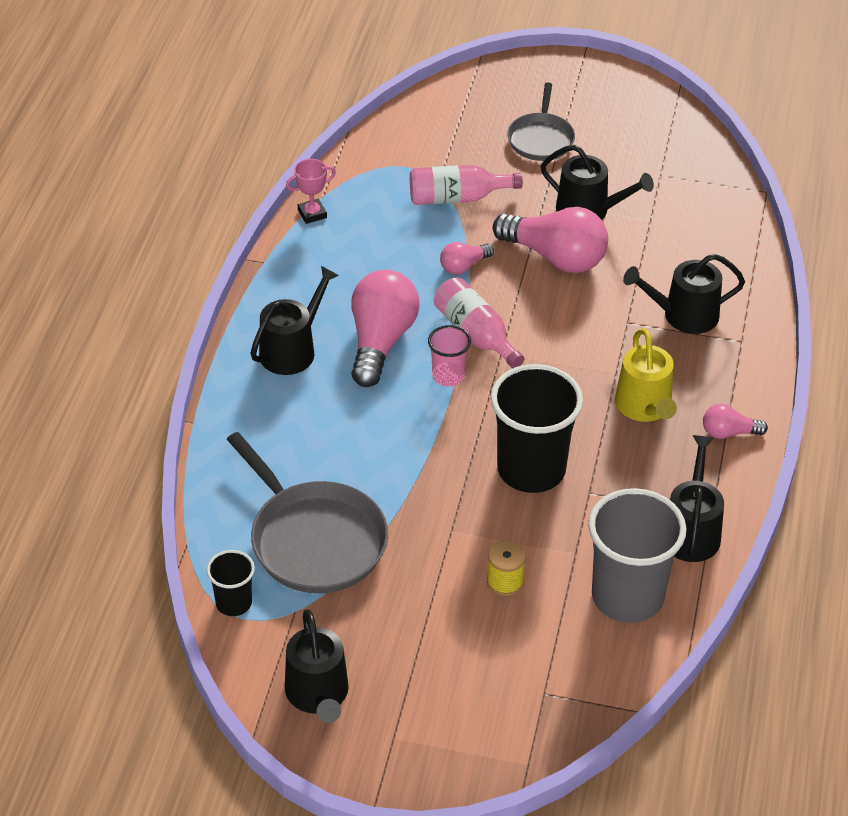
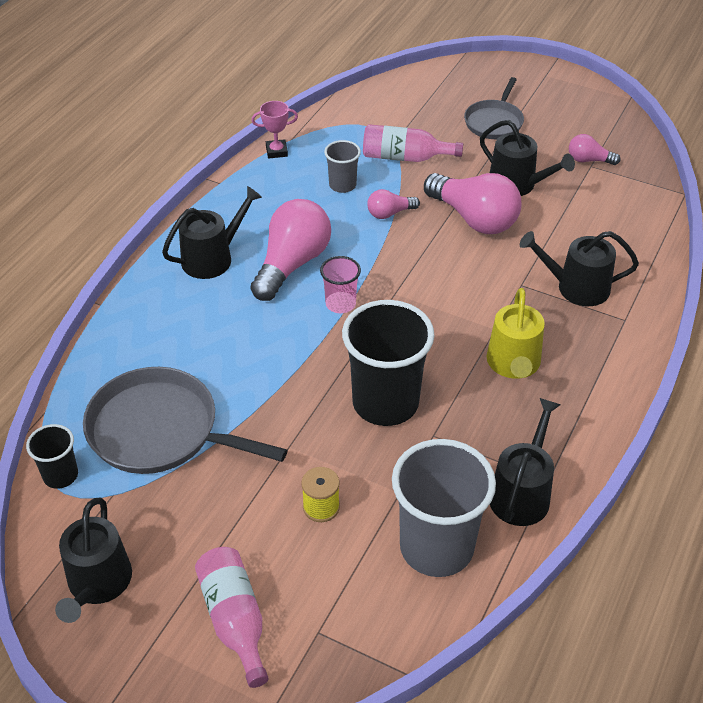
camera: 15 degrees right, 0 degrees up
grey pan [227,432,388,593] -> grey pan turned 135 degrees clockwise [83,367,288,474]
pink bottle [434,277,525,368] -> pink bottle moved to [195,547,268,688]
pink light bulb [703,404,768,439] -> pink light bulb moved to [569,134,620,165]
none -> grey cup [324,140,361,193]

